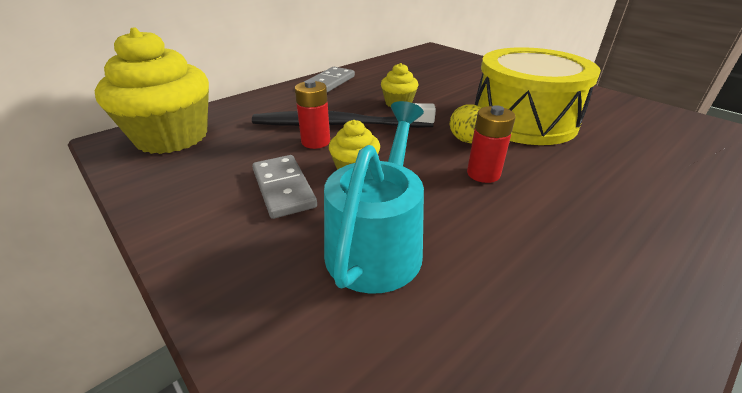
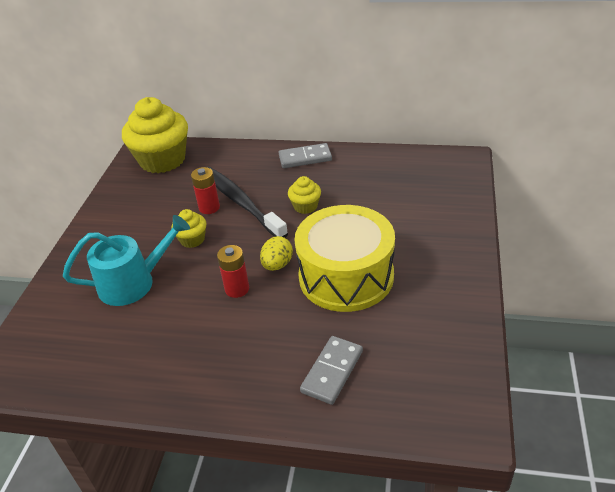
camera: 55 degrees right, 5 degrees up
grey domino [252,155,317,219] -> grey domino moved to [300,336,363,405]

